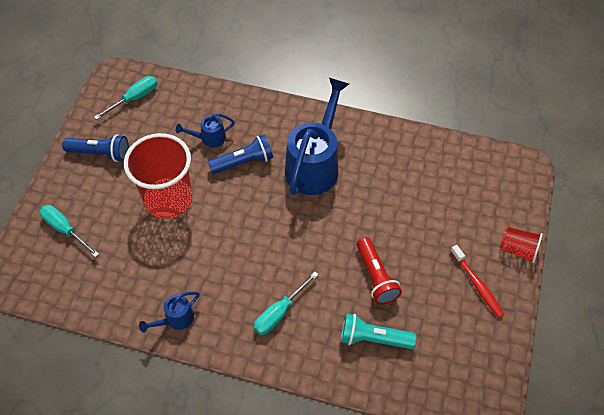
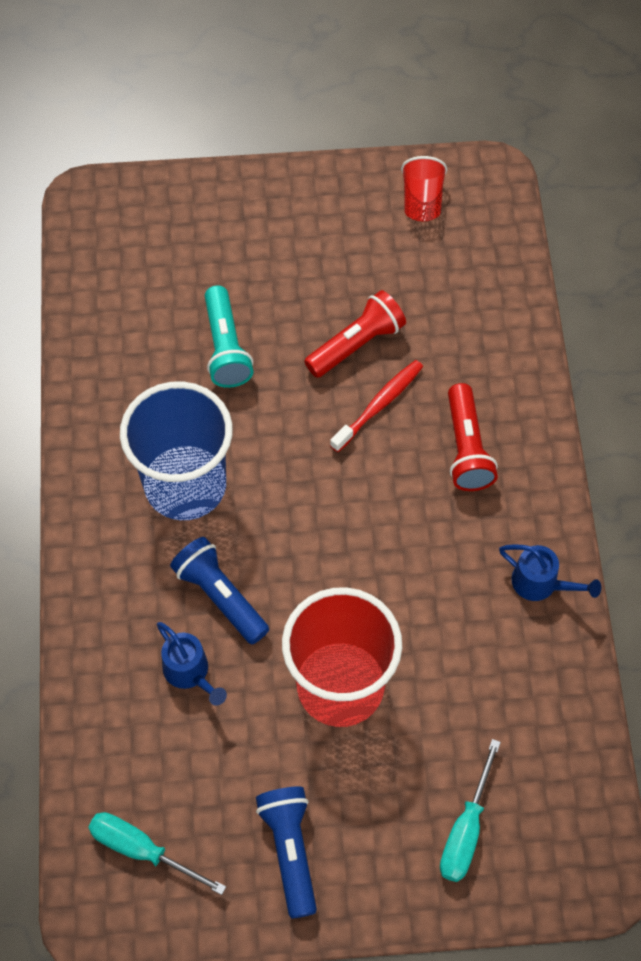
camera: 110 degrees left, 5 degrees up
turquoise screwdriver [254,271,319,335] -> red flashlight [448,383,498,491]
blue watering can [285,78,349,195] -> blue cup [120,381,233,520]
turquoise flashlight [341,313,416,349] -> turquoise flashlight moved to [205,285,254,388]
red toothbrush [450,245,505,318] -> red toothbrush moved to [330,360,423,452]
red cup [500,227,543,263] -> red cup moved to [401,156,447,221]

